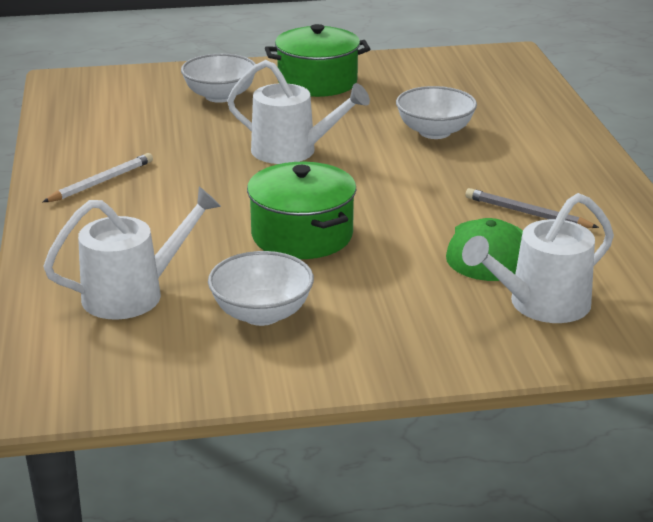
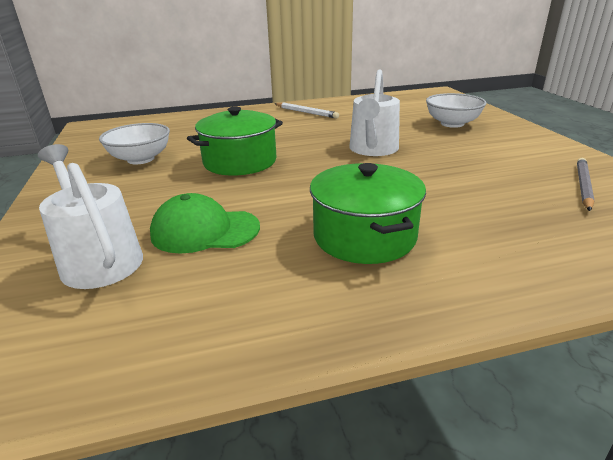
camera: 85 degrees right, 0 degrees up
white watering can [43,187,221,320] -> none
green pot [265,24,370,97] -> green pot moved to [310,163,426,264]
white bowl [396,86,477,139] -> none
grey pencil [465,188,599,228] -> grey pencil moved to [577,158,595,211]

